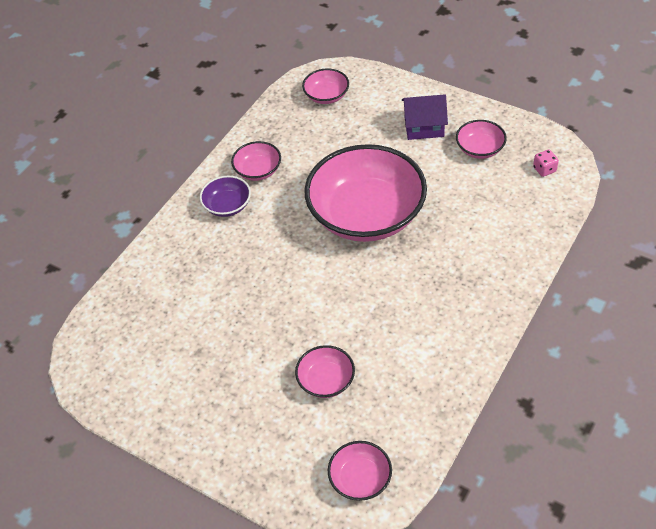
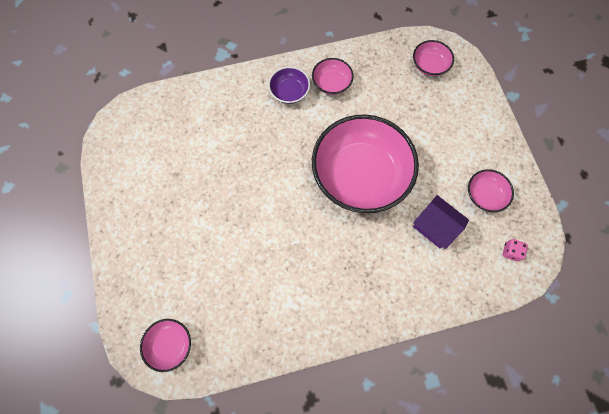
camera: 40 degrees right, 20 degrees up
pink bowl [295,345,355,398] -> none
purple house [402,94,448,140] -> purple house moved to [413,195,469,249]

